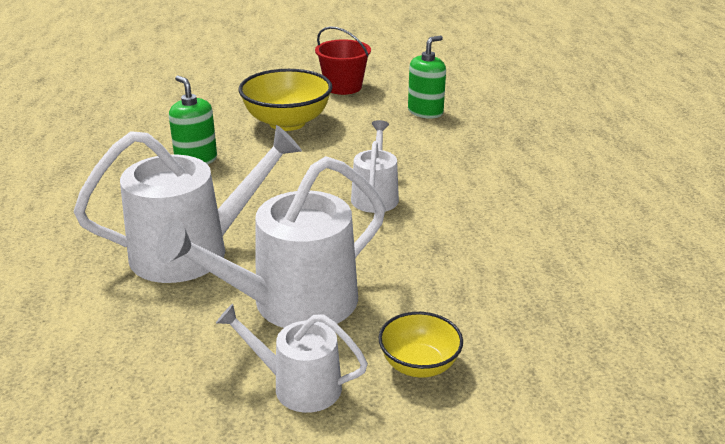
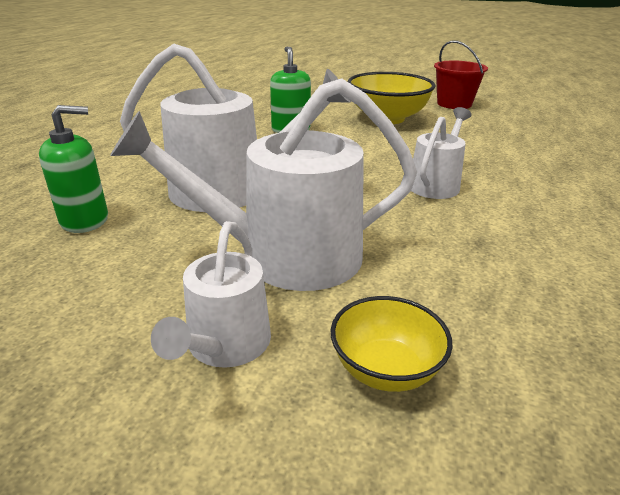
camera: 25 degrees right, 0 degrees up
white watering can [216,304,368,413] -> white watering can turned 120 degrees counterclockwise [151,221,271,368]
green soap dispenser [408,36,446,118] -> green soap dispenser moved to [39,105,108,233]

